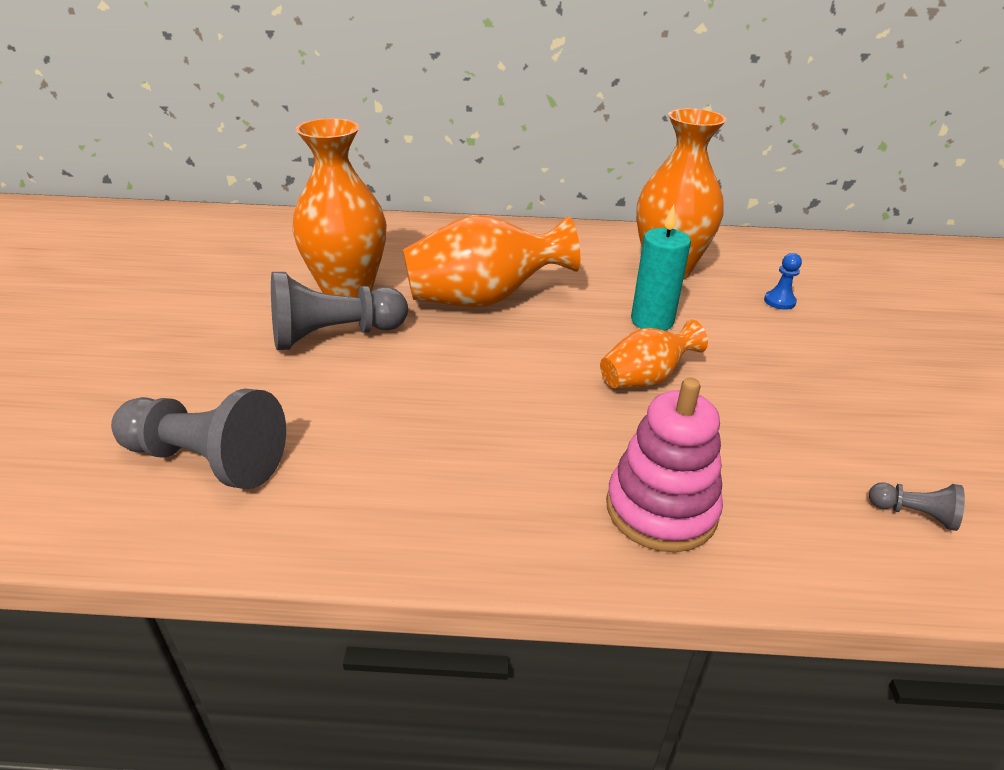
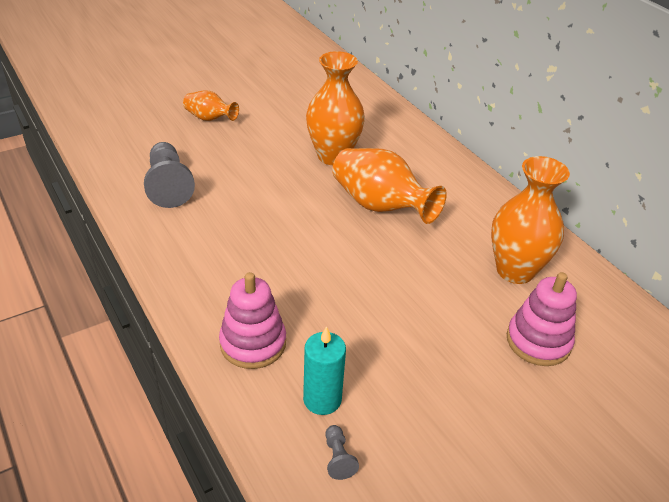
camera: 55 degrees right, 5 degrees up
grey pawn [271,272,408,350] -> none
orange vase [600,319,708,388] -> orange vase moved to [183,90,239,121]
turquoise candle [631,204,691,331] -> turquoise candle moved to [303,326,346,415]
blue pawn [764,253,802,310] -> pink stacking toy [507,272,577,366]

